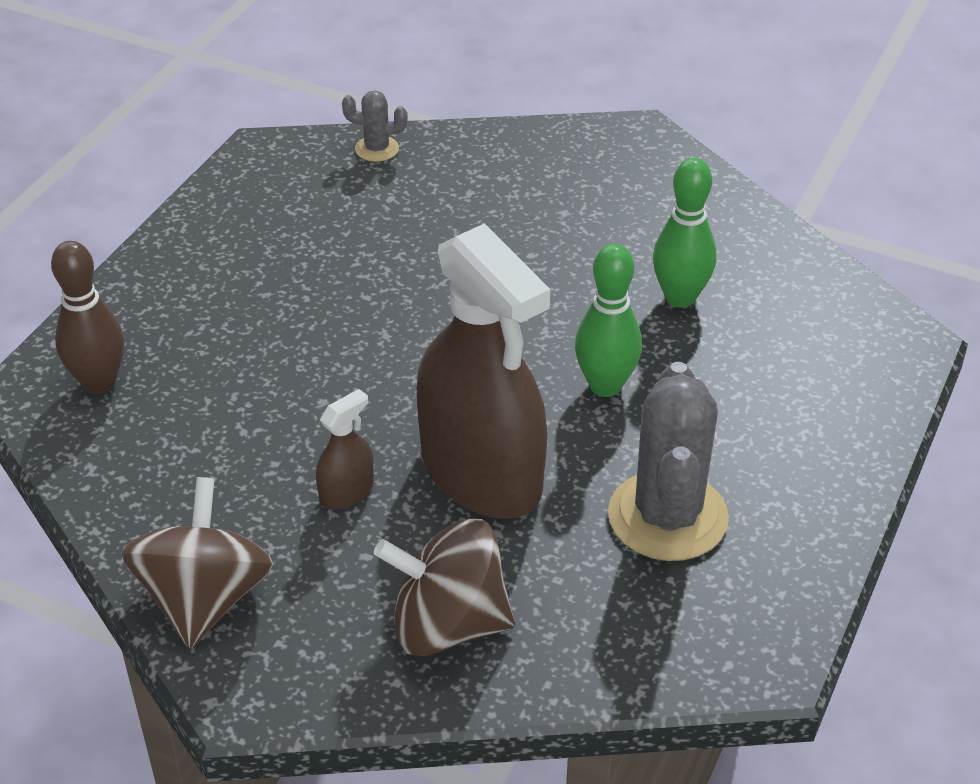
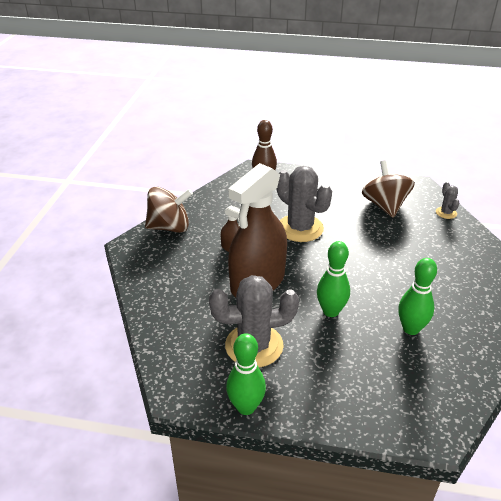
camera: 75 degrees right, 5 degrees down
brown spinning top [374,519,515,656] -> brown spinning top moved to [362,160,415,218]
none -> green bowling pin [226,333,266,415]
none -> grey cactus [277,166,332,242]

